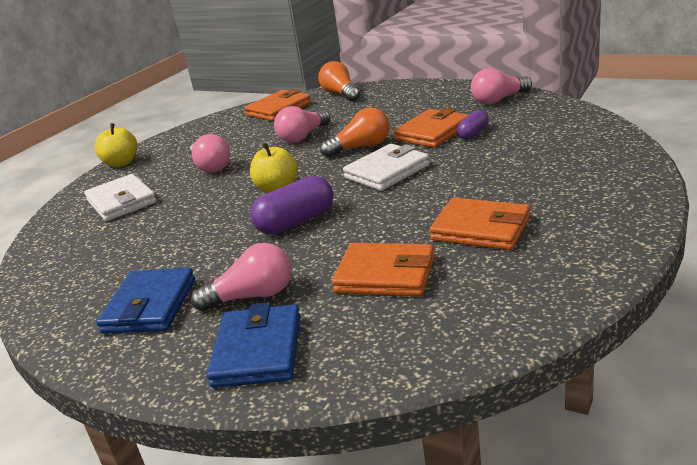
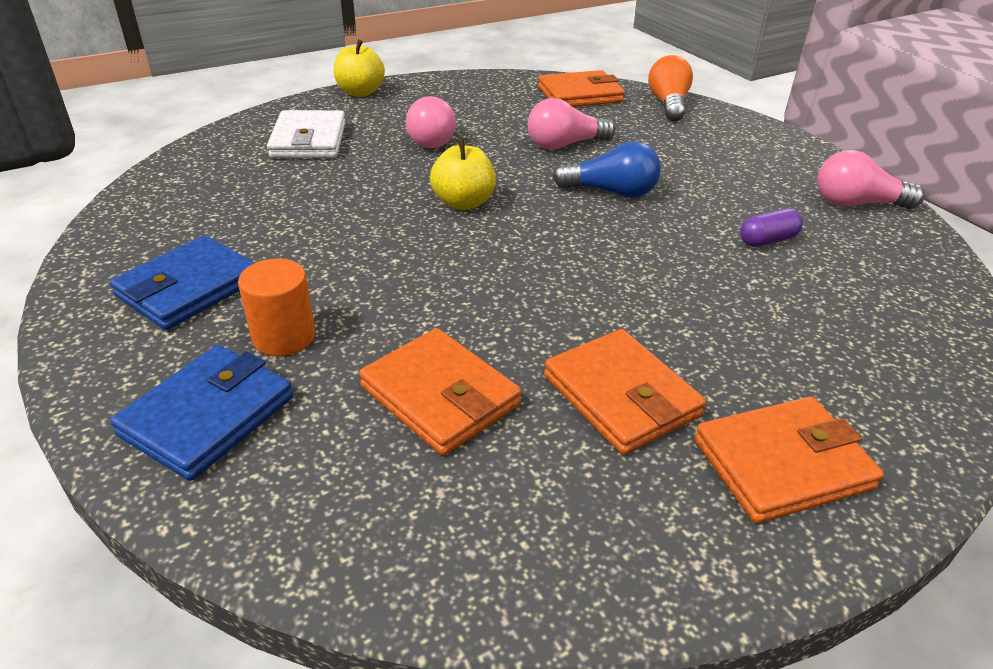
camera: 25 degrees right, 10 degrees up
pink light bulb [191,243,291,312] -> orange cylinder [238,259,316,356]
purple capsule [250,176,334,235] -> none
orange light bulb [320,108,389,157] -> blue light bulb [553,141,661,198]
white wallet [343,144,430,191] -> none
orange wallet [394,108,468,148] -> orange wallet moved to [694,397,884,523]

